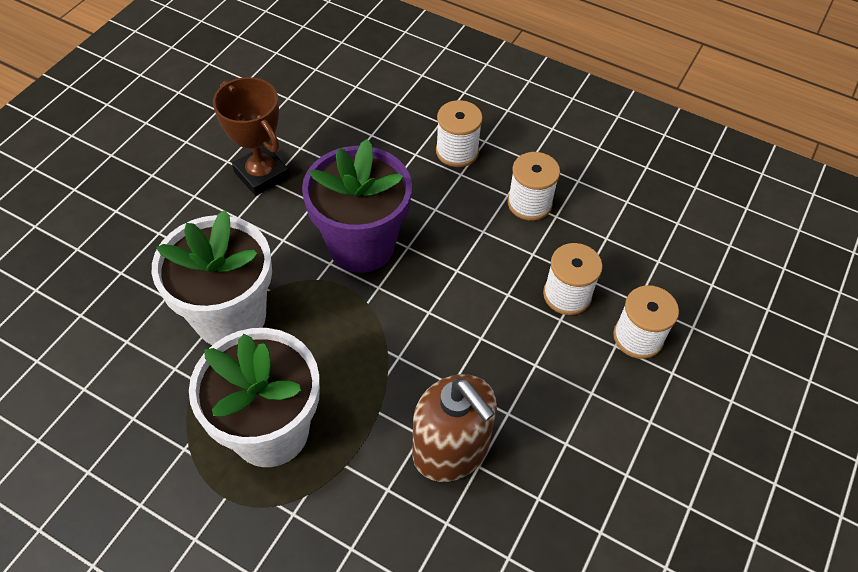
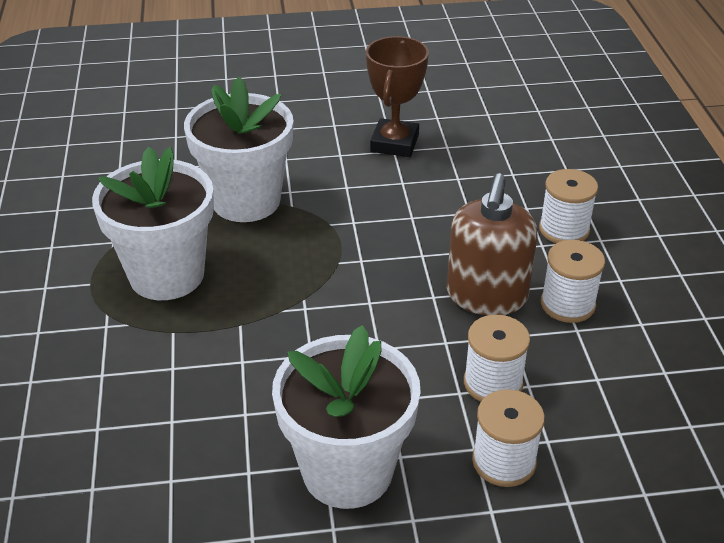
camera: 55 degrees right, 15 degrees down
purple flower pot [302,139,412,273] -> none
brown soap dispenser [413,374,497,482] -> brown soap dispenser moved to [447,173,537,315]
none -> white flower pot [272,325,421,509]

